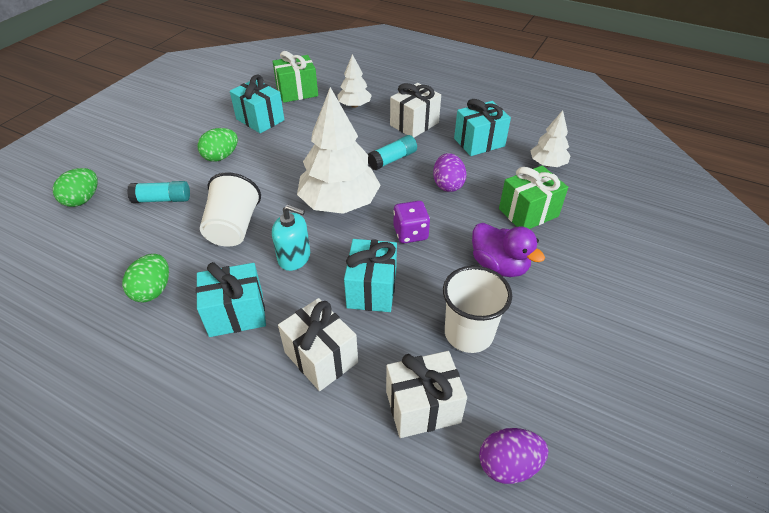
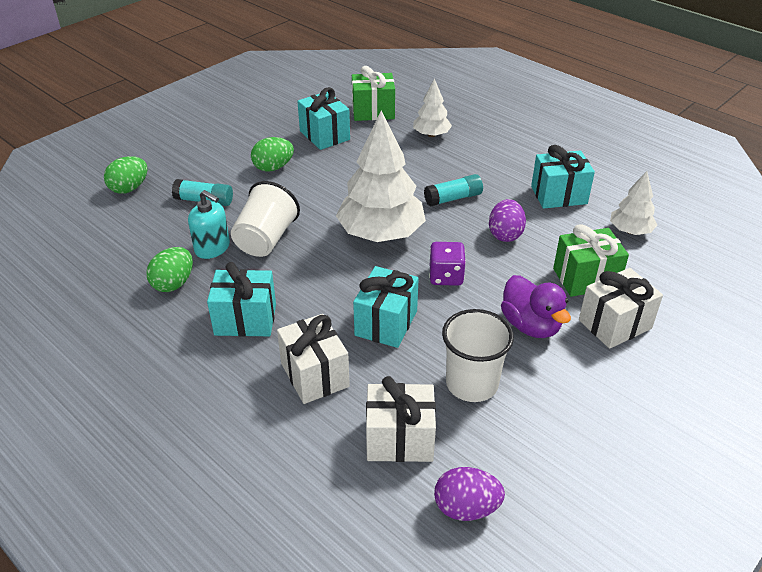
camera: 15 degrees right, 5 degrees down
turquoise soap dispenser [272,205,310,271] -> turquoise soap dispenser moved to [188,190,230,259]
white gift [390,83,441,138] -> white gift moved to [579,268,663,349]

